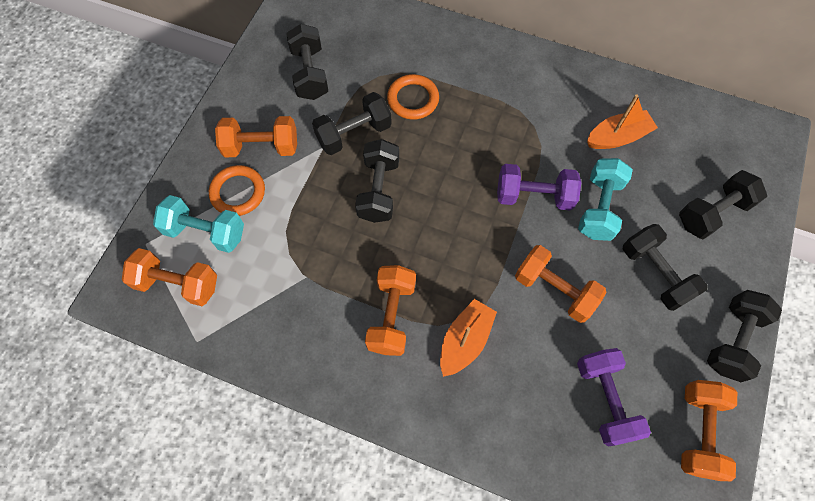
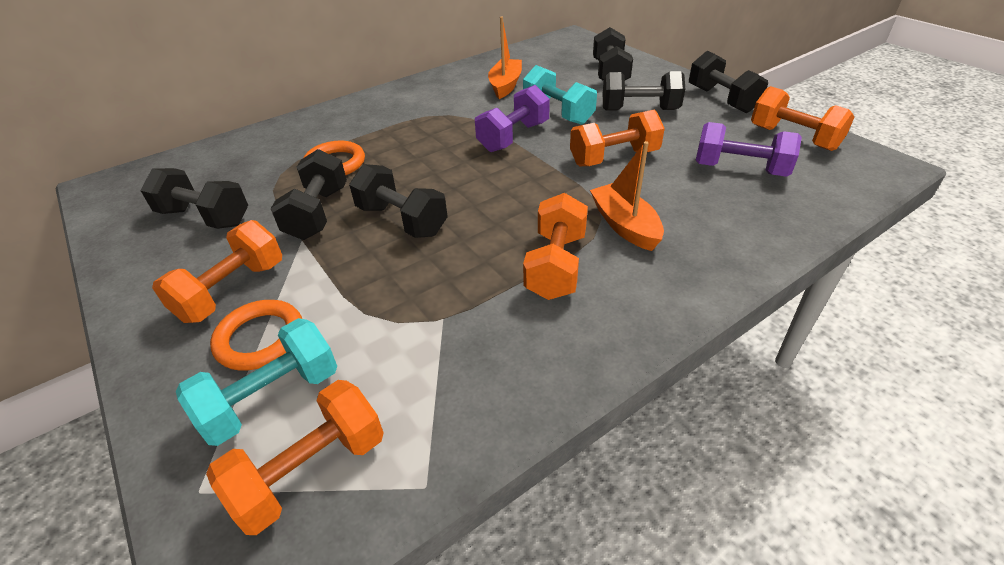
camera: 55 degrees left, 25 degrees down
orange dumbbell [365,265,416,356] -> orange dumbbell turned 60 degrees clockwise [523,193,588,300]

